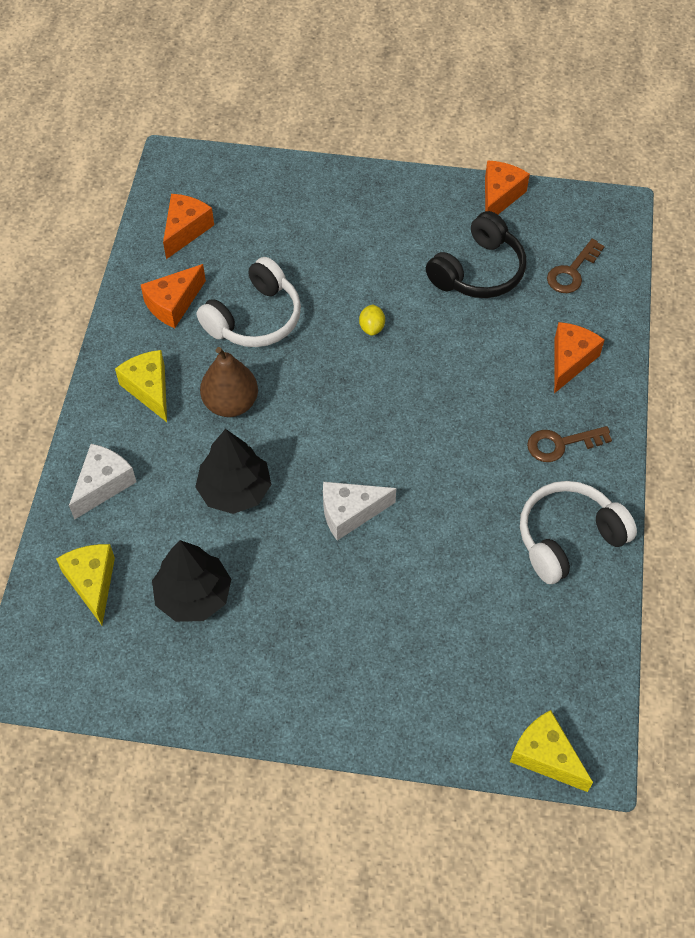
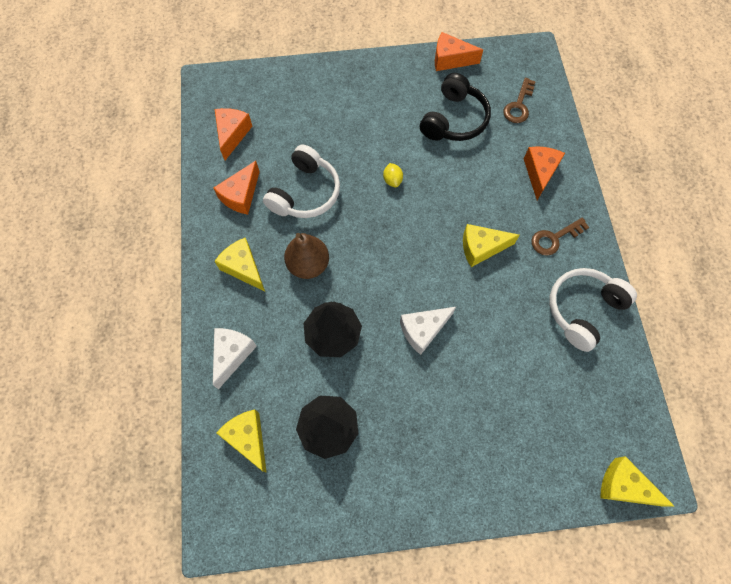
camera: 15 degrees left, 10 degrees up
orange cheese [485,160,530,215] -> orange cheese turned 90 degrees counterclockwise [435,32,483,71]
none -> yellow cheese [463,224,520,267]

